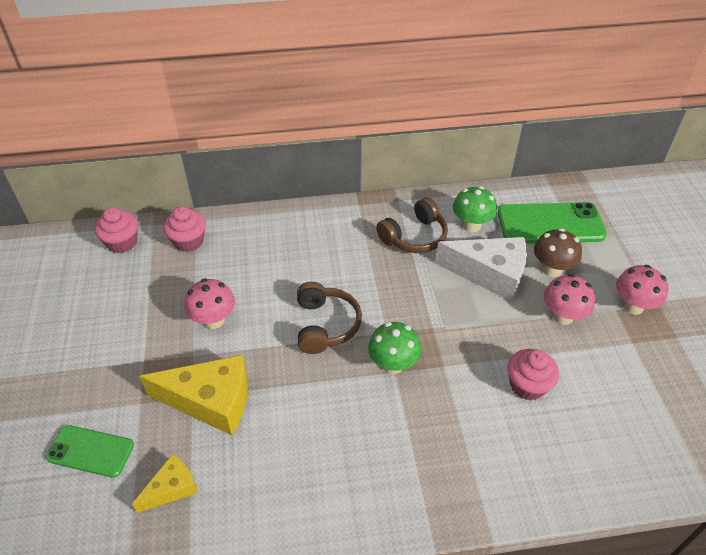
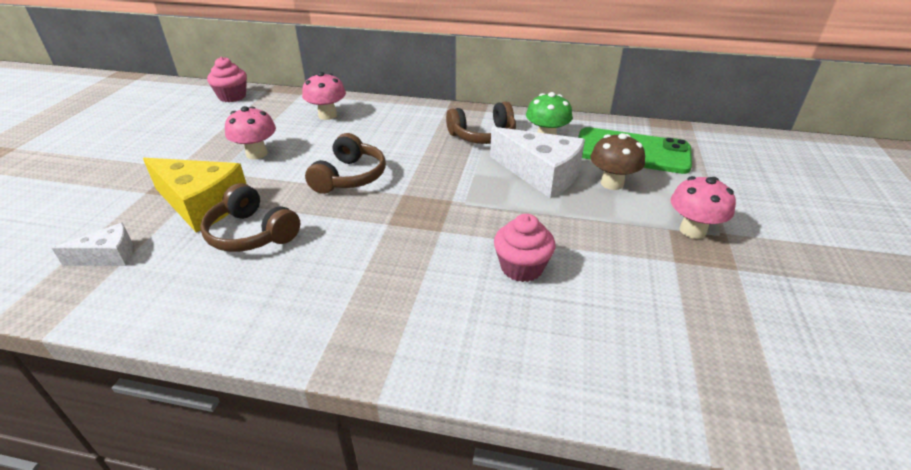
camera: 20 degrees right, 10 degrees down
green phone [46,425,134,478] -> none
yellow cheese [132,454,198,513] -> white cheese [52,223,133,266]
pink cupcake [163,206,206,252] -> none
green mushroom [368,322,421,374] -> none
pink mushroom [544,274,595,325] -> pink mushroom moved to [302,72,346,120]
none -> brown headphones [200,183,300,252]

